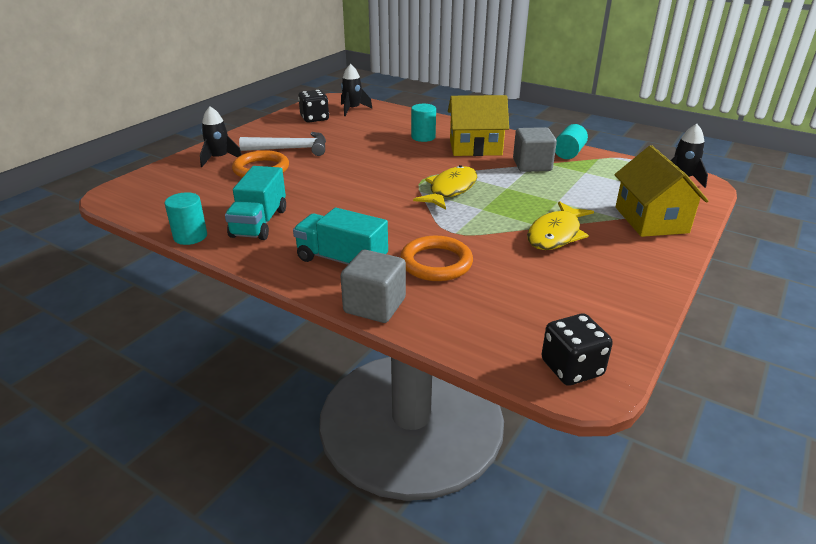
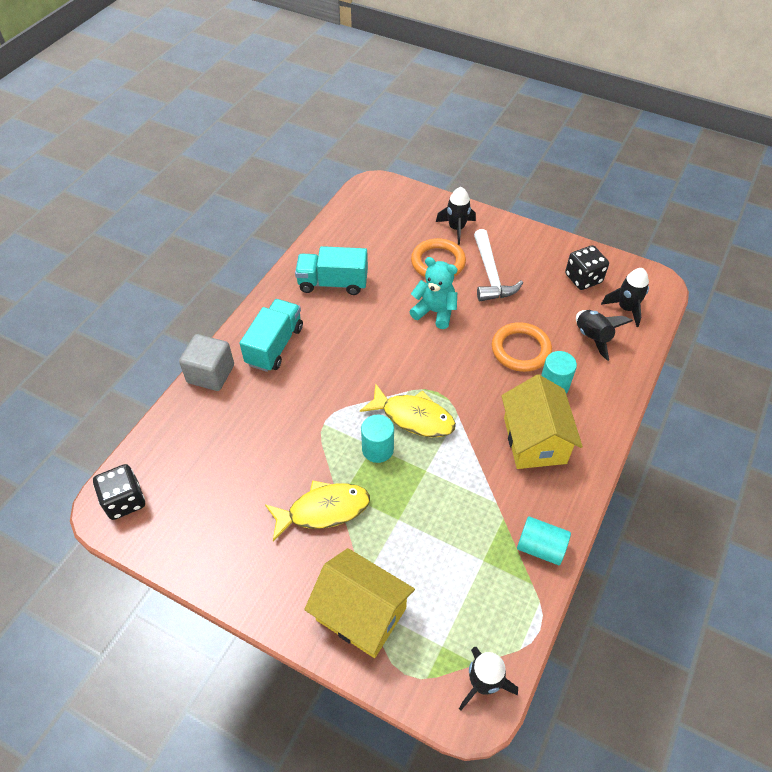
camera: 85 degrees right, 20 degrees up
turquoise cylinder [164,192,207,245] -> turquoise cylinder moved to [361,415,394,463]
orange ring [400,236,473,281] -> orange ring moved to [492,322,552,372]
grey cube [513,127,557,172] -> none
yellow fish [527,201,594,250] -> yellow fish turned 135 degrees clockwise [265,480,370,541]
yellow house [615,145,709,237] -> yellow house turned 45 degrees clockwise [304,548,415,658]
none -> turquoise teddy bear [409,257,457,329]
none -> black rocket [576,310,633,361]

